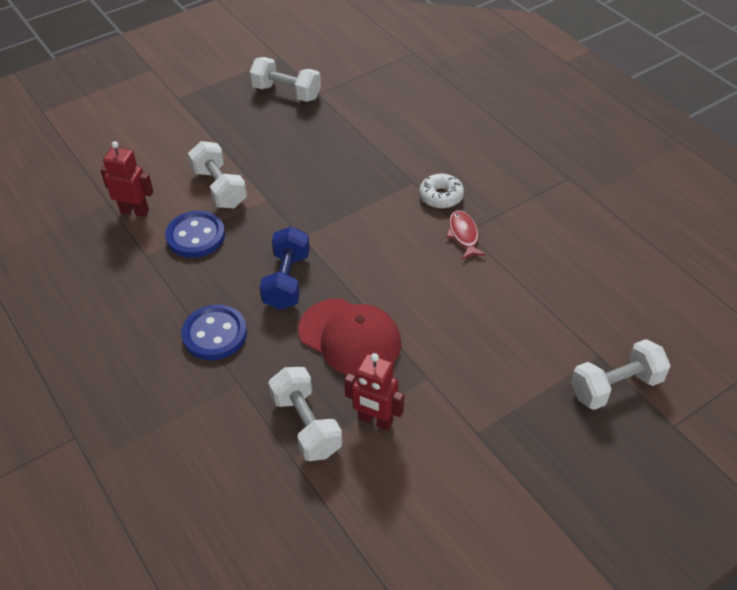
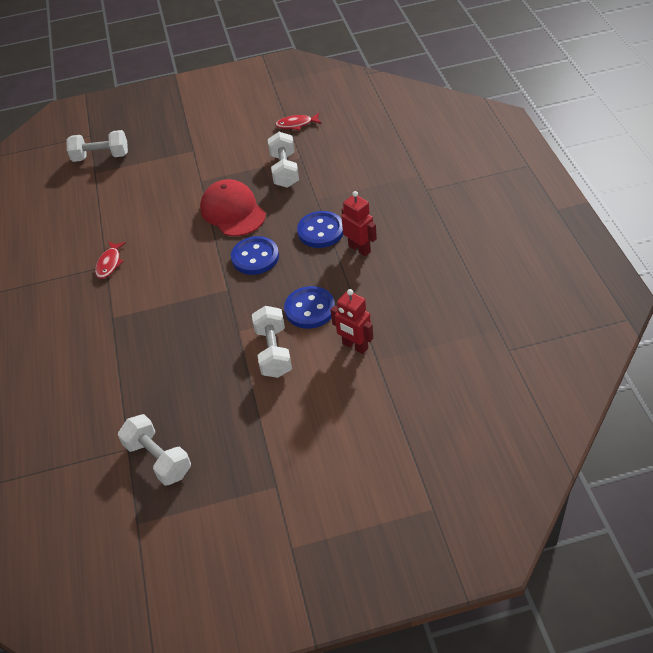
camera: 155 degrees left, 0 degrees up
blue dumbbell [260,226,310,310] -> blue button [231,236,279,275]
red robot [344,353,404,430] -> red robot moved to [341,191,377,256]
white donut [419,174,464,208] -> none
none -> red fish [275,113,322,130]

